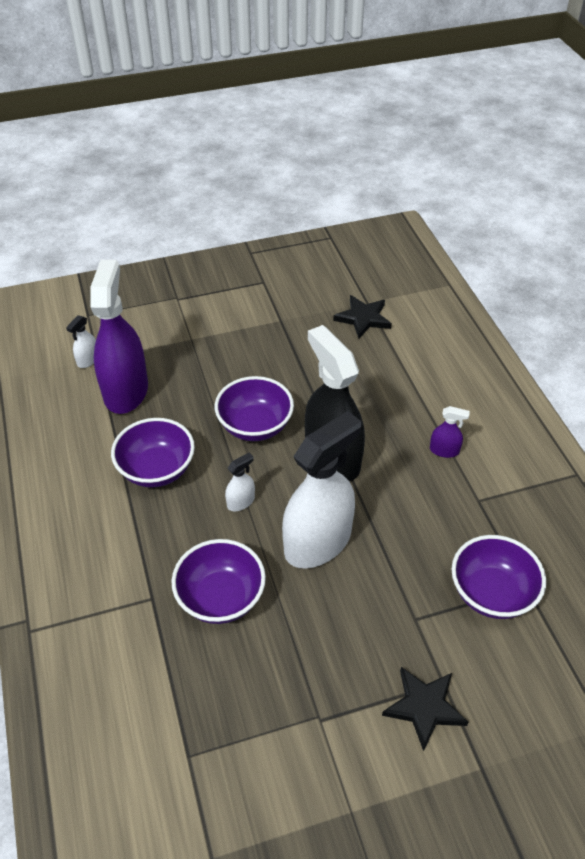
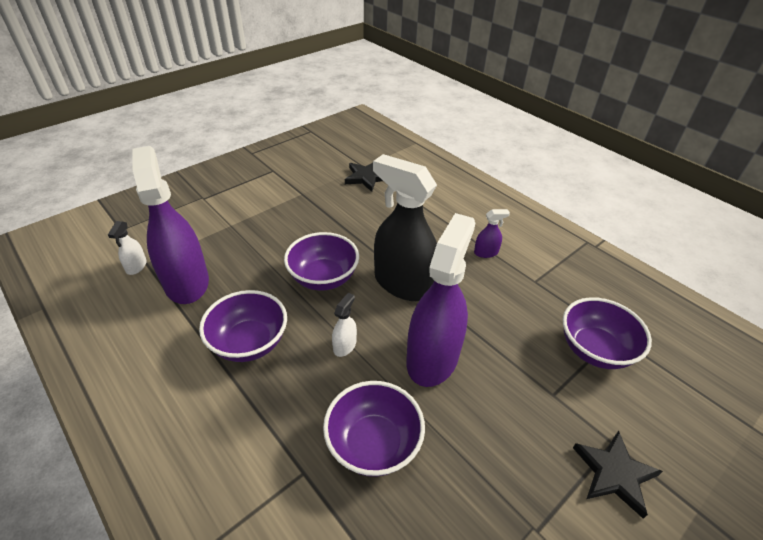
camera: 25 degrees left, 5 degrees down
white spray bottle [282,411,361,569] -> purple spray bottle [406,213,476,387]

